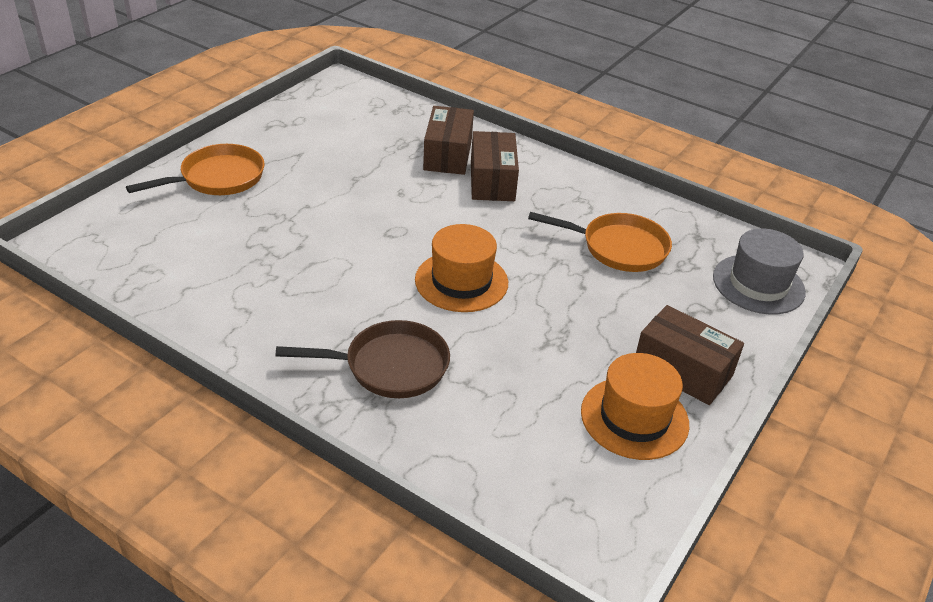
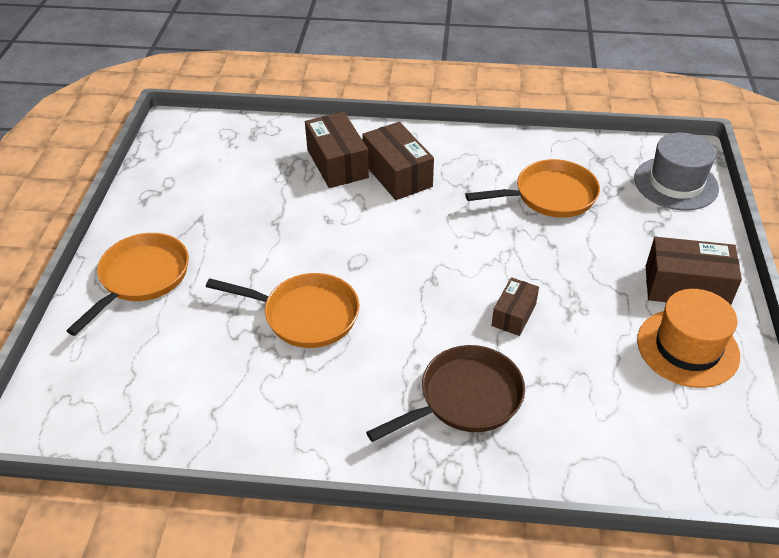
camera: 25 degrees left, 5 degrees up
orange hat [415,224,508,312] -> none
none -> orange pan [206,273,359,348]
none -> brown box [491,277,539,336]

